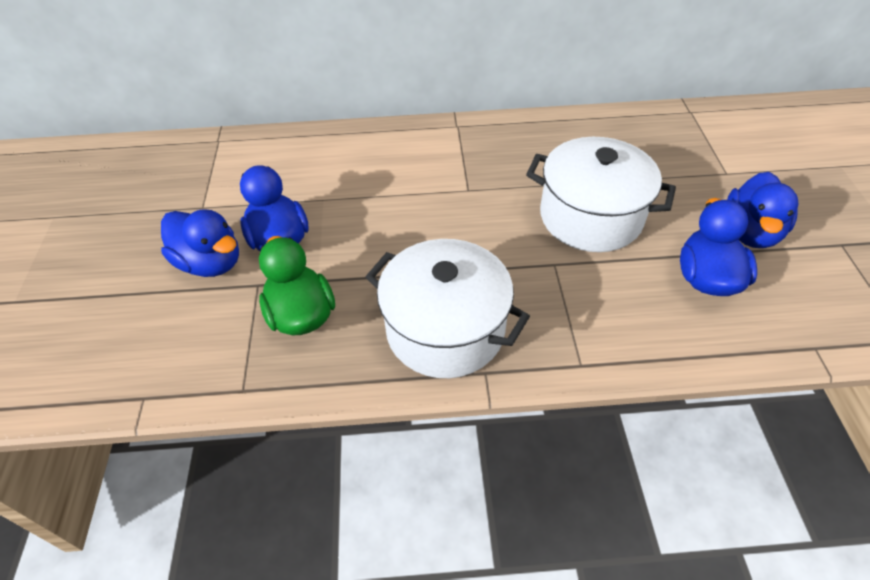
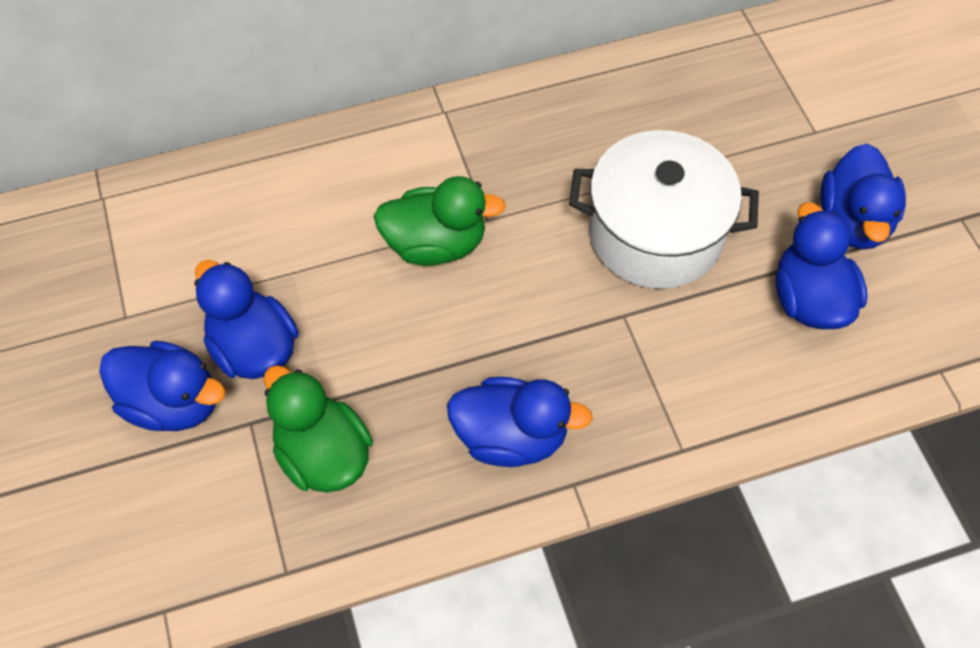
camera: 15 degrees left, 10 degrees up
white pot [366,239,530,378] -> blue duck [447,377,593,467]
none -> green duck [374,176,506,266]

